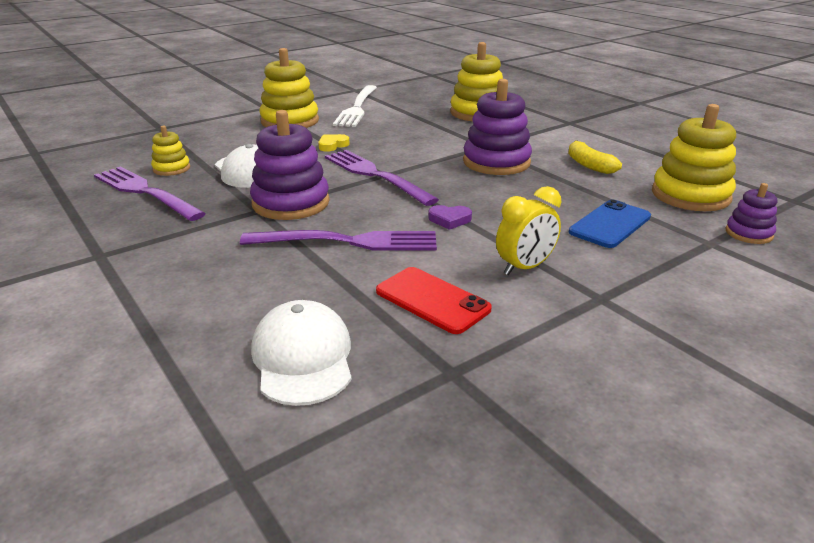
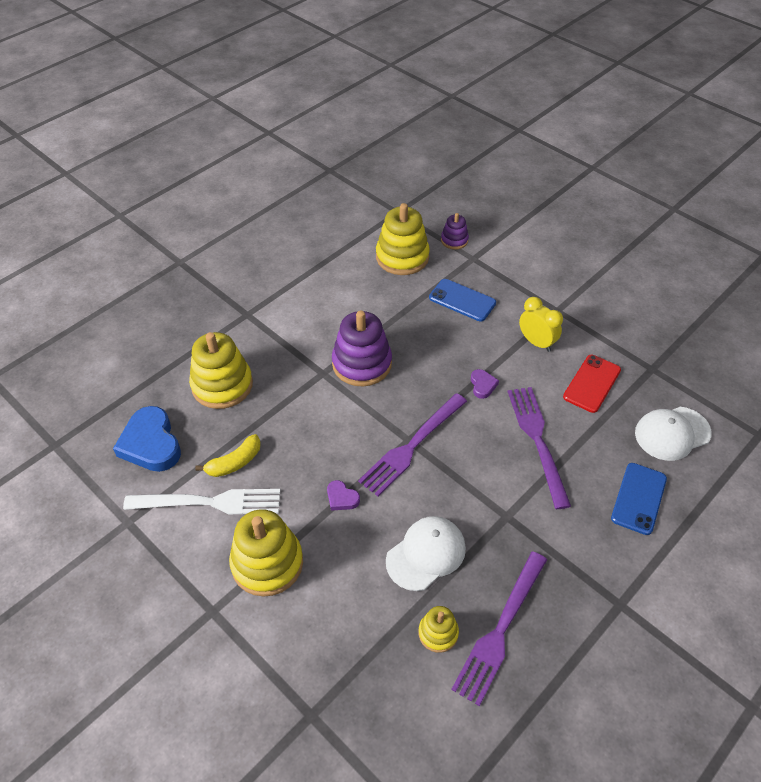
camera: 100 degrees left, 20 degrees up
purple stacking toy [250,110,330,220] -> none
yellow heart [318,134,350,152] -> purple heart [327,480,360,511]
yellow banana [568,141,622,174] -> yellow banana moved to [195,434,261,477]
none -> blue heart [113,406,181,472]
none -> blue phone [611,463,667,535]

